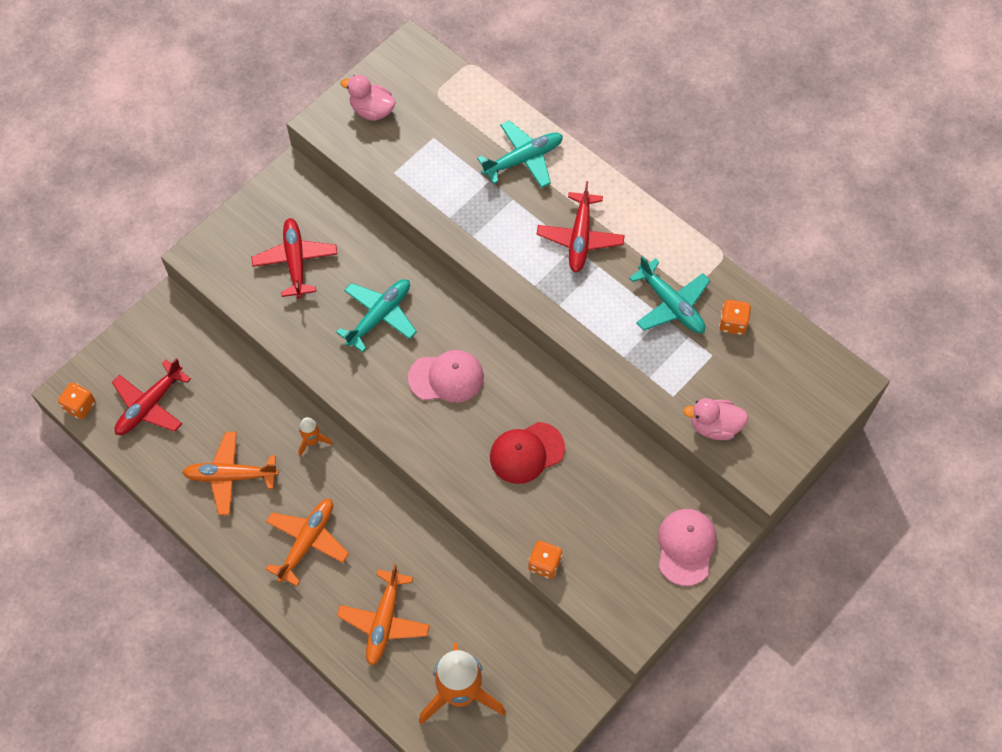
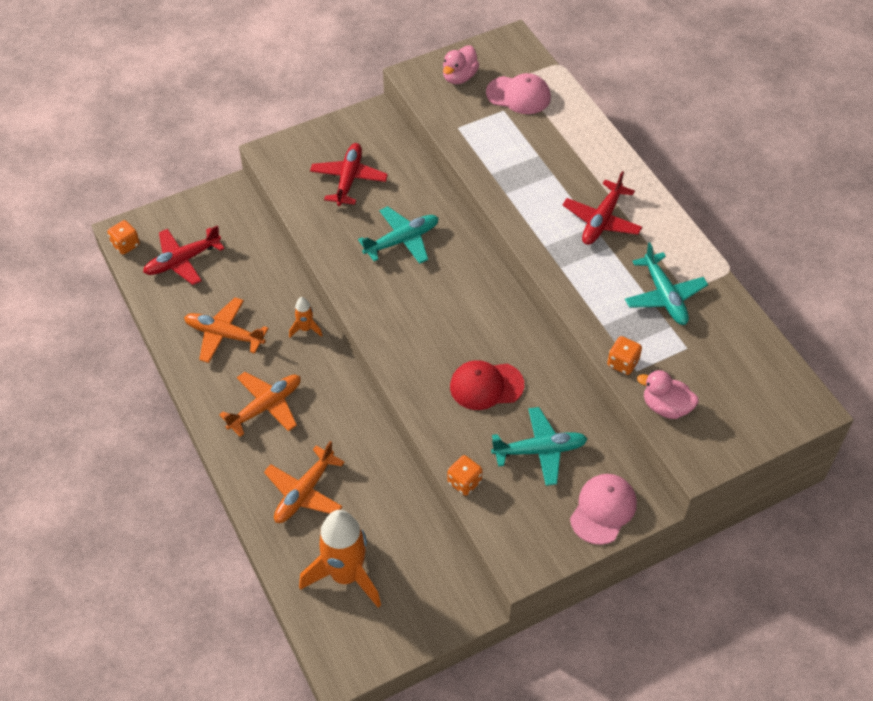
camera: 20 degrees right, 10 degrees down
pink duck [341,75,396,121] -> pink duck turned 105 degrees counterclockwise [443,45,479,84]
pink cap [408,350,484,403] -> pink cap moved to [486,73,551,114]
turquoise plane [477,120,563,188] -> turquoise plane moved to [491,407,587,486]
orange dice [719,300,751,335] -> orange dice moved to [607,336,642,375]

